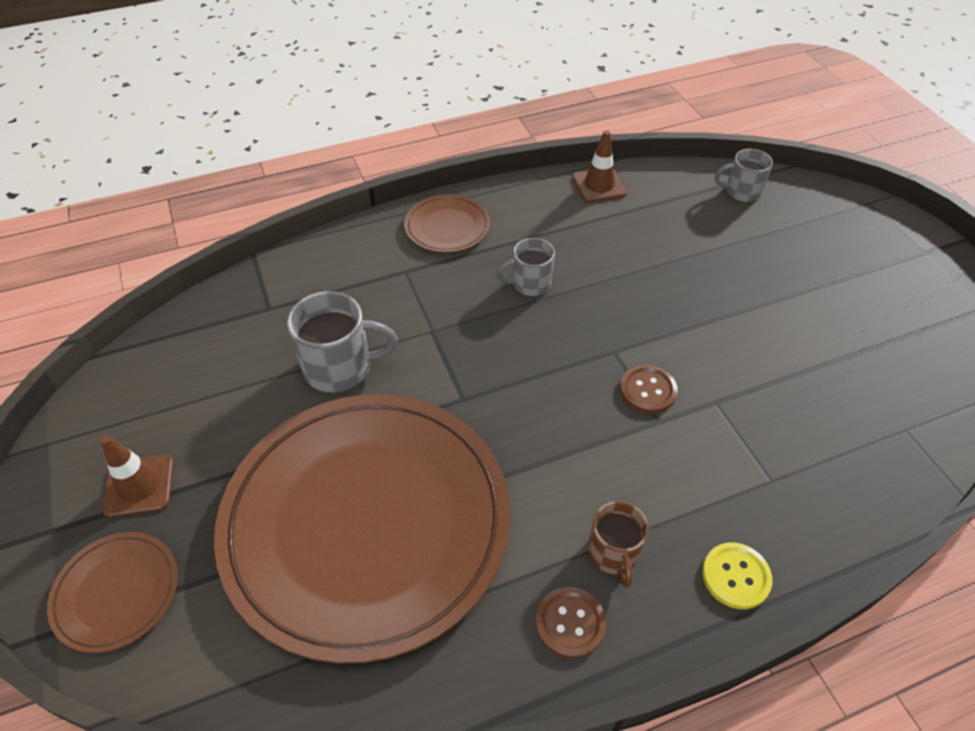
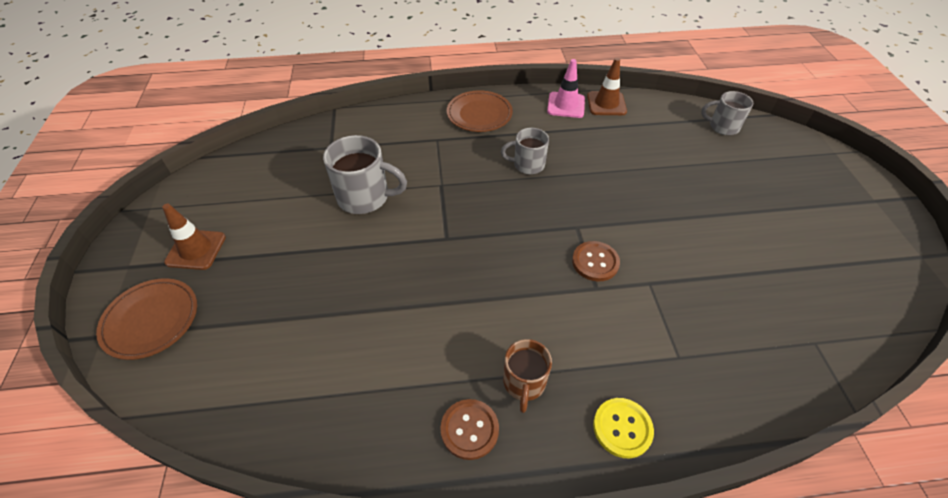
camera: 15 degrees right, 0 degrees up
brown plate [214,394,510,664] -> none
none -> pink traffic cone [547,59,585,118]

